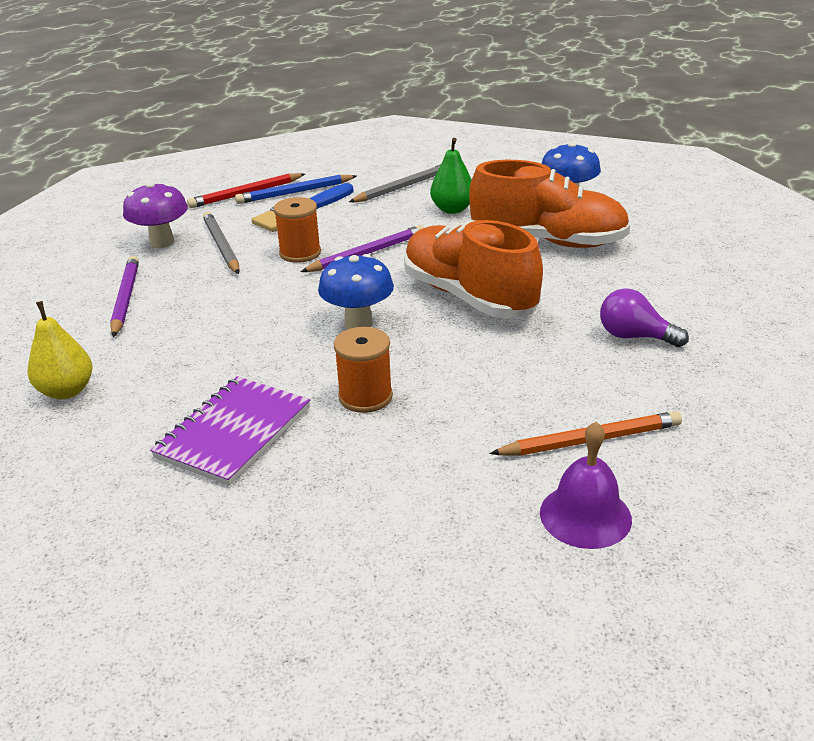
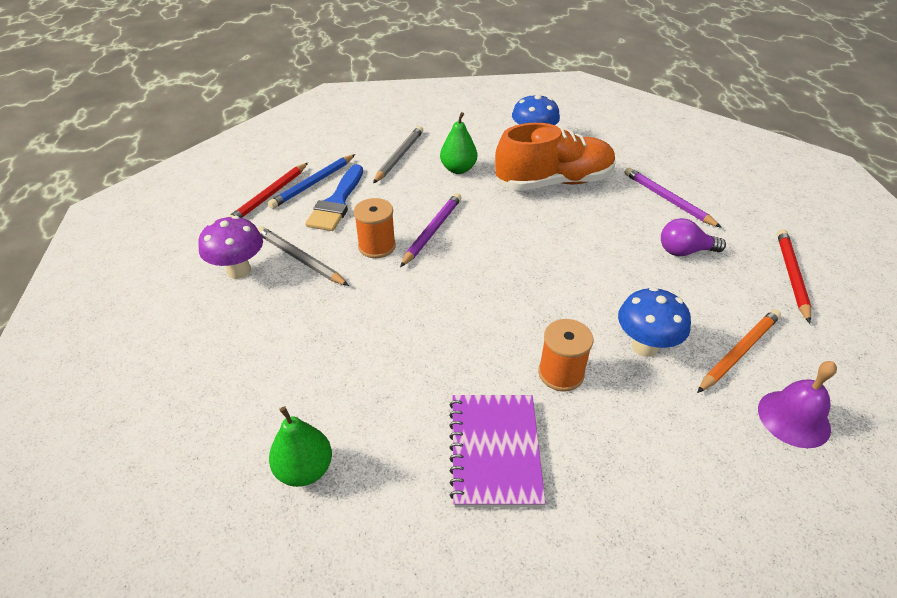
camera: 30 degrees left, 10 degrees up
yellow pear [27,301,92,399] -> green pear [269,406,332,487]
purple pencil [110,256,139,337] -> purple pencil moved to [625,167,722,228]
blue mushroom [318,254,394,329] -> blue mushroom moved to [618,287,691,357]
orange shoe [404,220,543,319] -> none
none -> red pencil [777,229,811,323]

